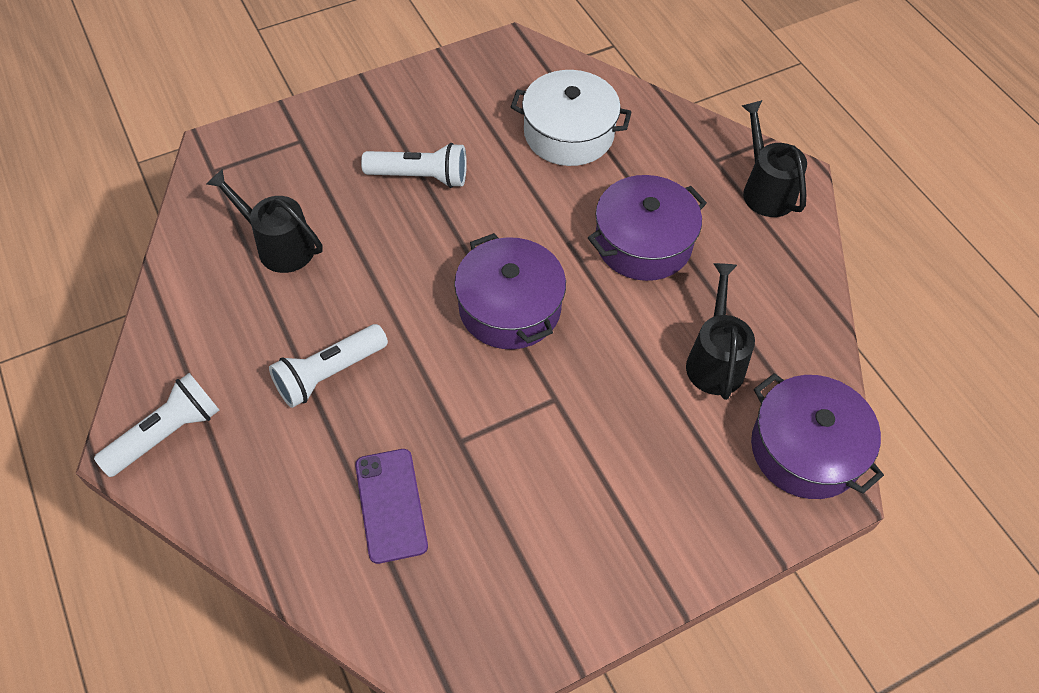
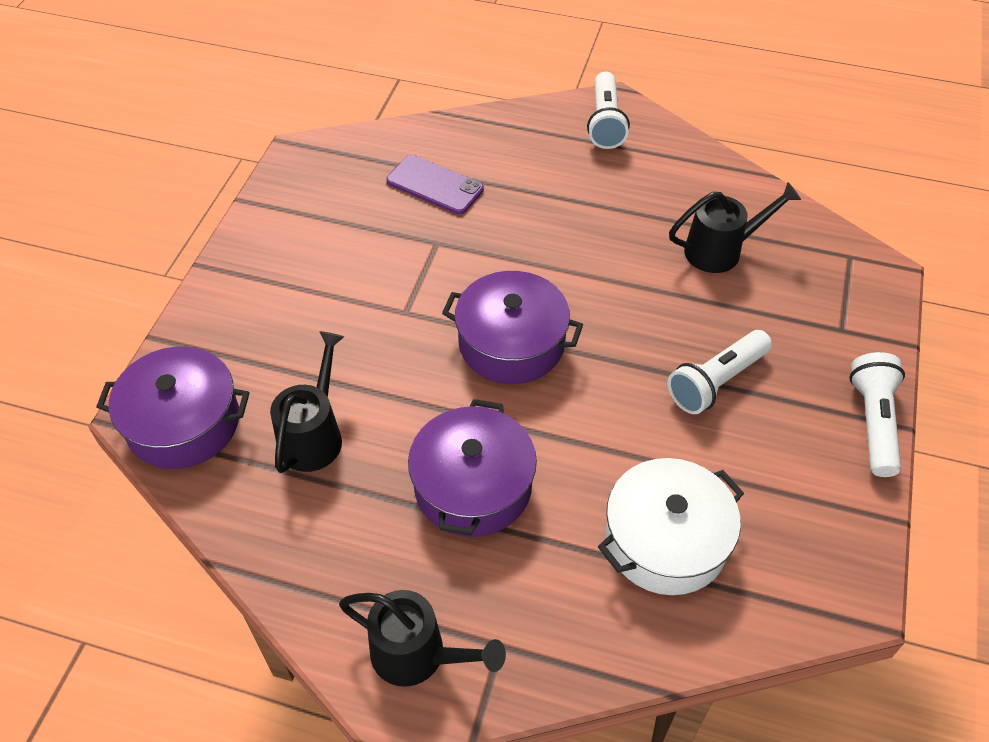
camera: 135 degrees right, 5 degrees down
white flashlight [269,324,388,408] -> white flashlight moved to [849,352,905,477]
black watering can [686,263,755,400] -> black watering can turned 120 degrees counterclockwise [270,331,344,473]

